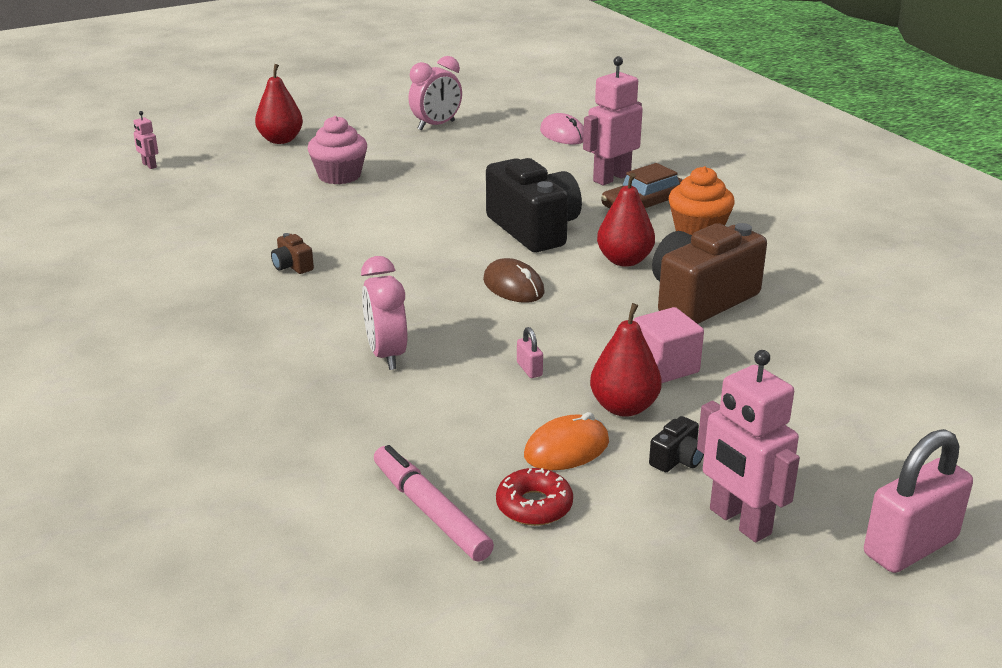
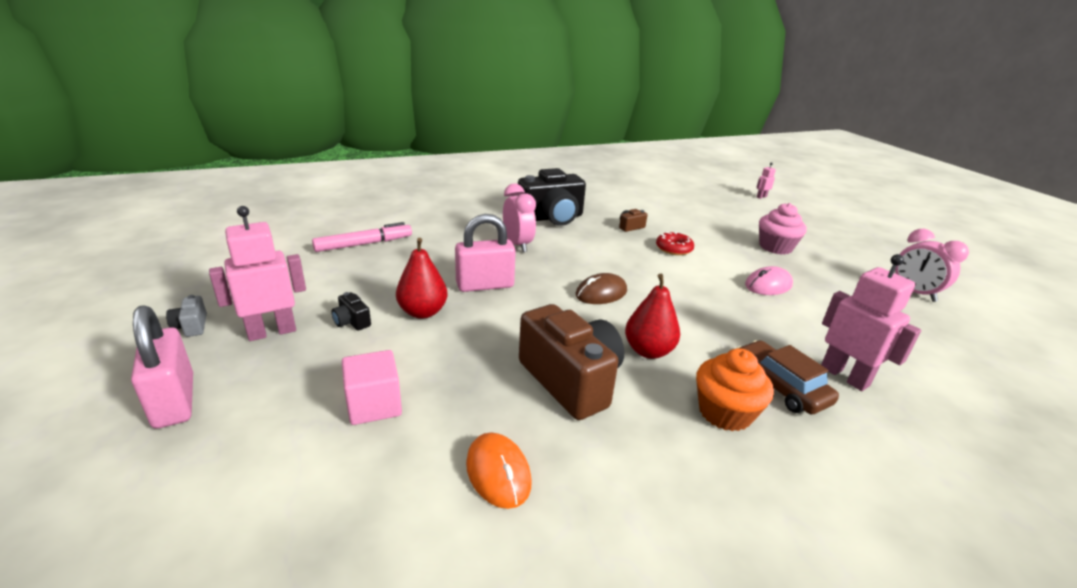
camera: 95 degrees right, 0 degrees up
red pear [255,64,303,144] -> none
pink clock [361,256,407,370] -> pink clock turned 75 degrees clockwise [503,184,536,252]
black camera [486,158,582,252] -> black camera moved to [517,168,586,226]
red donut [496,468,573,526] -> red donut moved to [656,232,694,255]
pink padlock [517,327,543,378] -> pink padlock [455,214,516,292], size x2.37
orange mouse [524,412,609,470] -> orange mouse moved to [466,433,532,509]
pink mouse [540,113,584,144] -> pink mouse moved to [745,266,793,295]
pink cube [634,307,704,383] -> pink cube moved to [342,350,402,425]
none -> grey camera [166,295,207,337]

